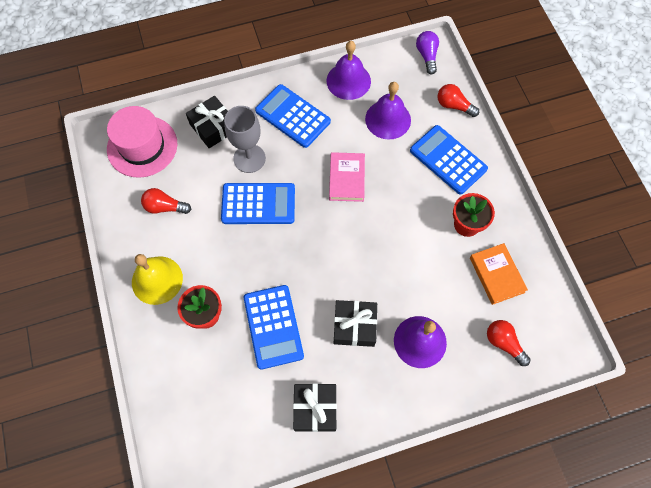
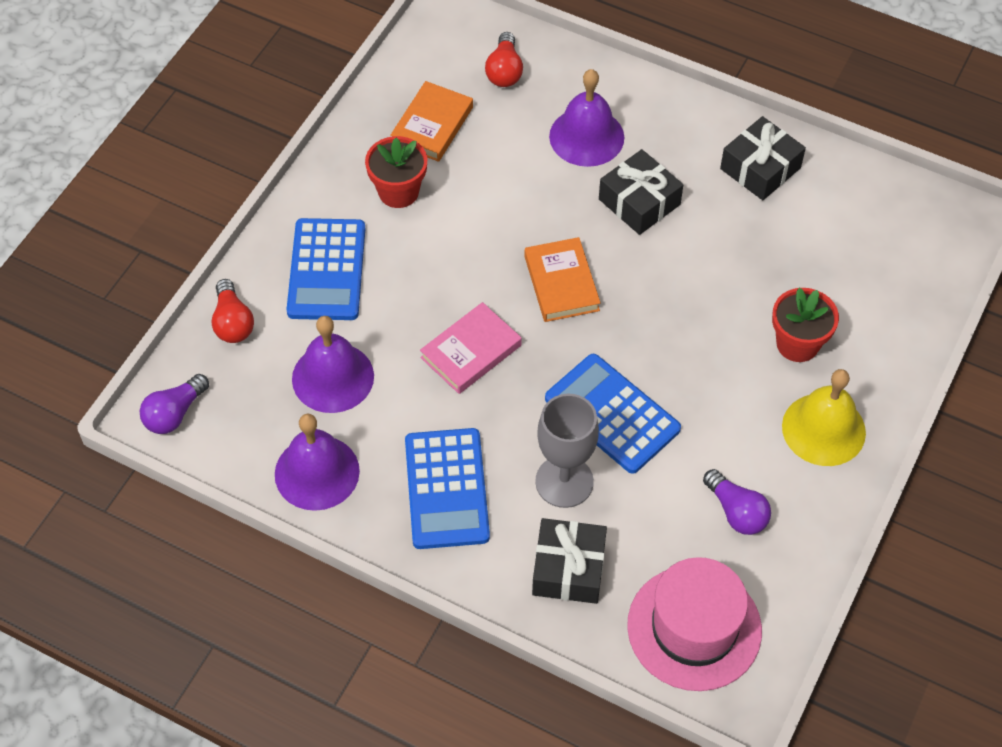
camera: 135 degrees left, 10 degrees down
red light bulb [141,188,191,214] -> purple light bulb [703,469,771,535]
blue calculator [244,285,304,370] -> none
none -> orange book [524,237,601,322]

